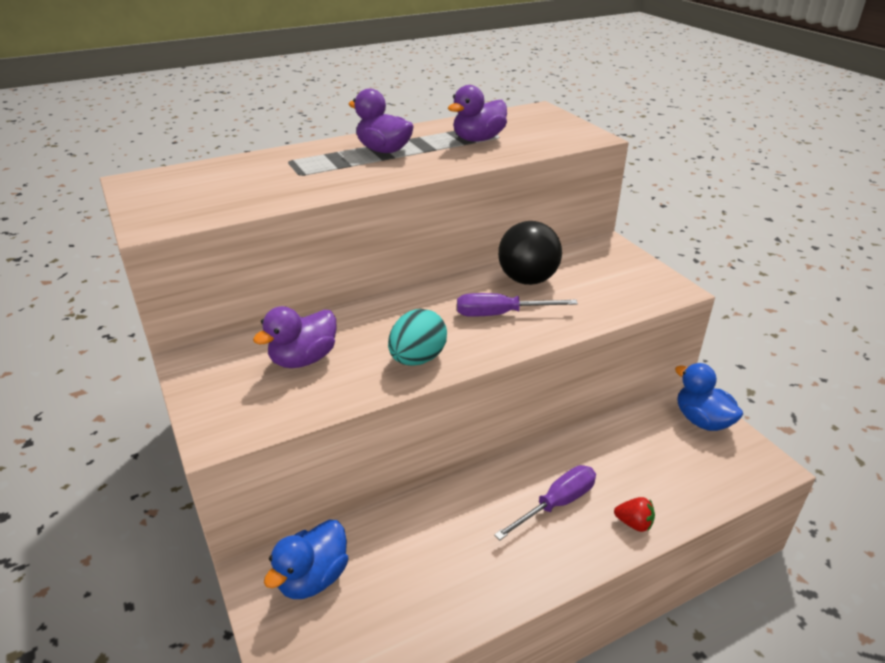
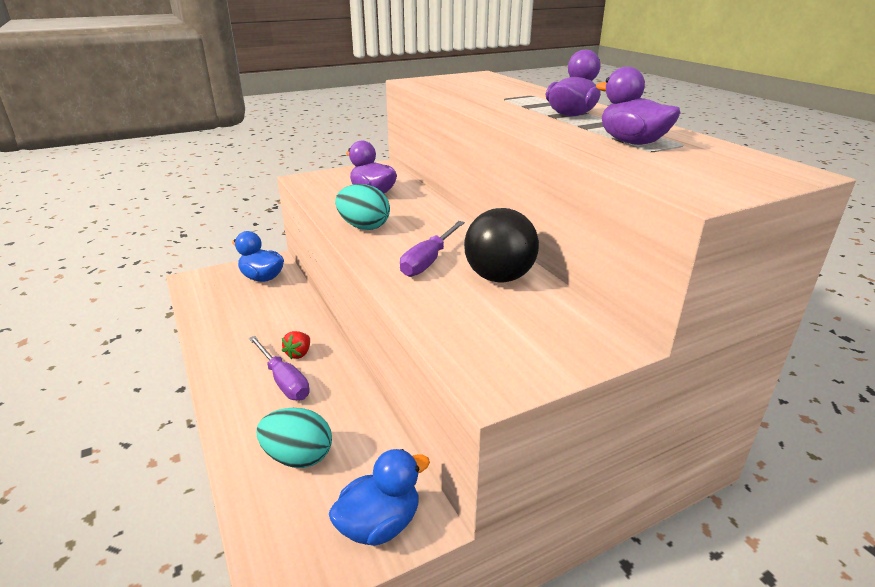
camera: 90 degrees right, 5 degrees down
purple screwdriver [457,293,578,317] -> purple screwdriver turned 150 degrees counterclockwise [400,221,465,277]
red strawberry [614,497,655,532] -> red strawberry moved to [282,331,310,359]
none -> turquoise egg [256,408,332,468]

